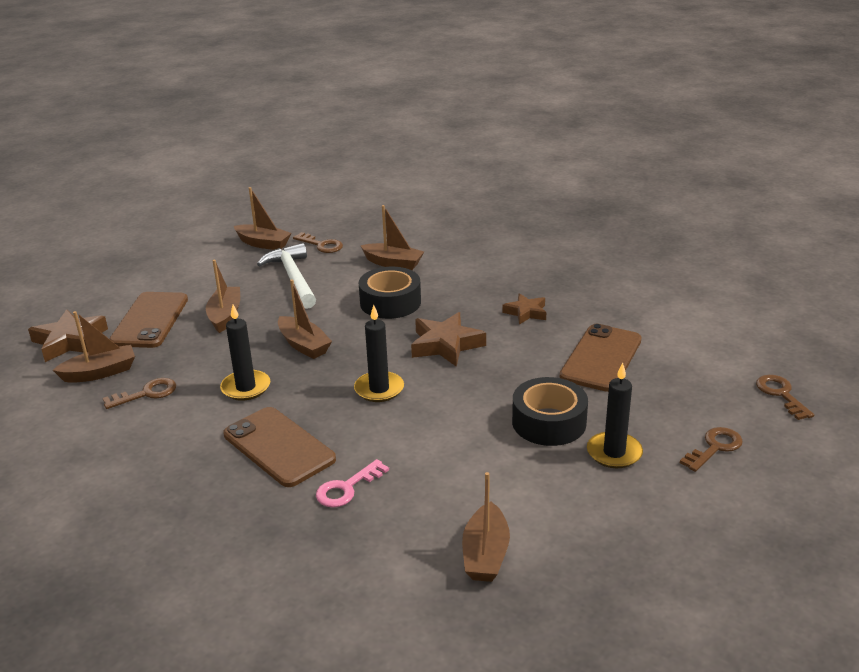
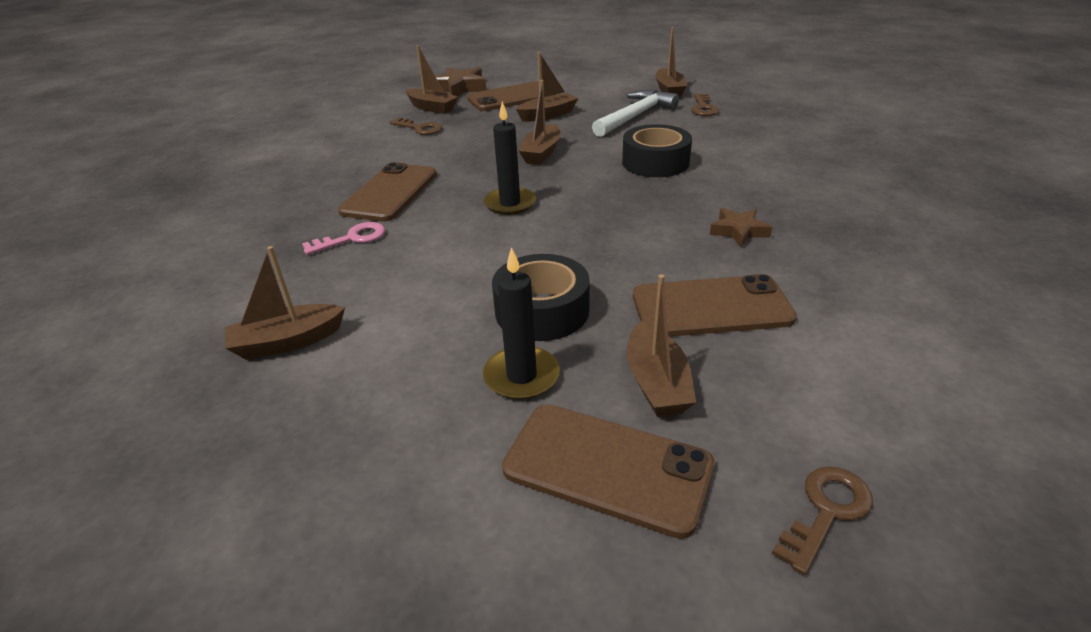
camera: 60 degrees right, 5 degrees up
black candle [220,305,270,401] -> none
pink key [316,459,389,507] -> pink key turned 135 degrees clockwise [302,222,385,255]
brown boat [360,205,424,270] -> brown boat moved to [627,274,696,417]
brown star [411,312,486,367] -> none
brown key [680,427,743,472] -> brown phone [502,404,715,539]

